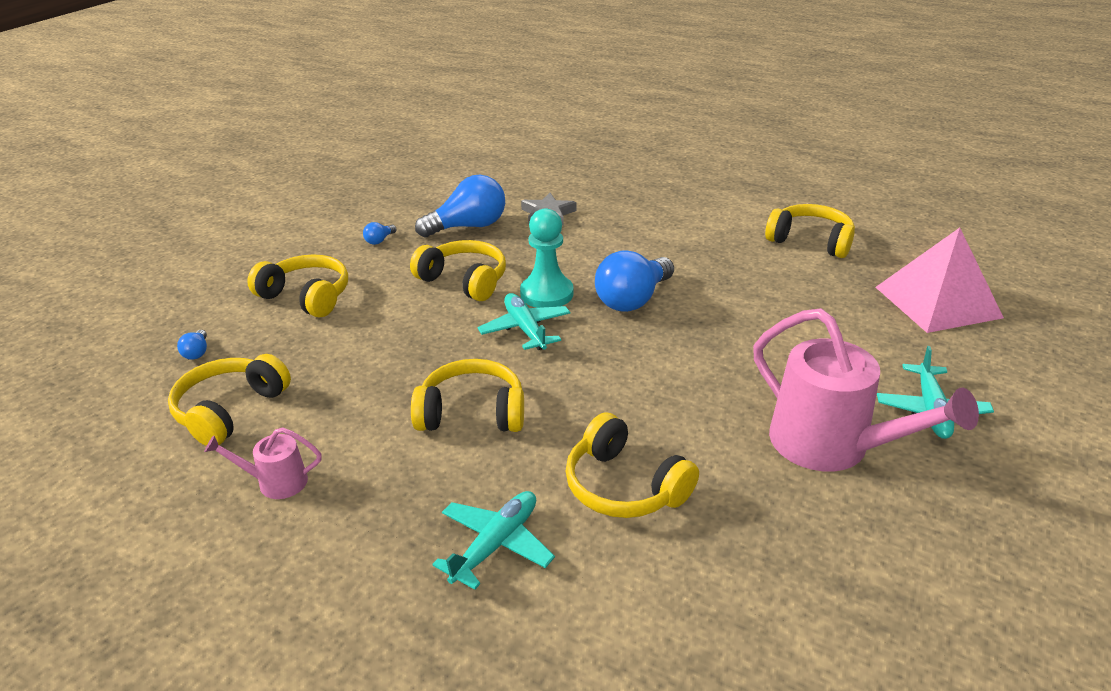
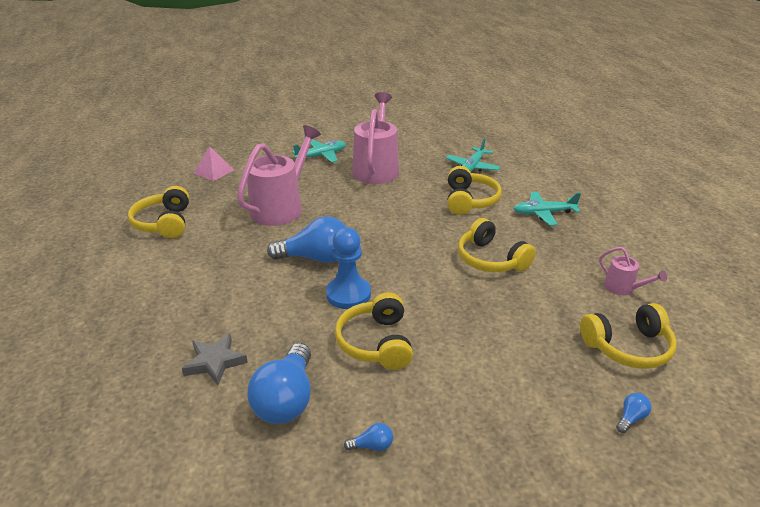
camera: 130 degrees left, 0 degrees up
yellow headphones [247,255,348,318] -> none
blue light bulb [415,175,505,237] -> blue light bulb turned 105 degrees counterclockwise [247,343,311,424]
turquoise plane [478,293,570,350] -> turquoise plane moved to [446,138,500,172]
turquoise pawn [520,208,574,308] -> blue pawn [326,227,371,309]
pink pyramid [876,228,1004,333] -> pink pyramid [193,146,234,181], size x0.54
none -> pink watering can [237,125,321,226]

